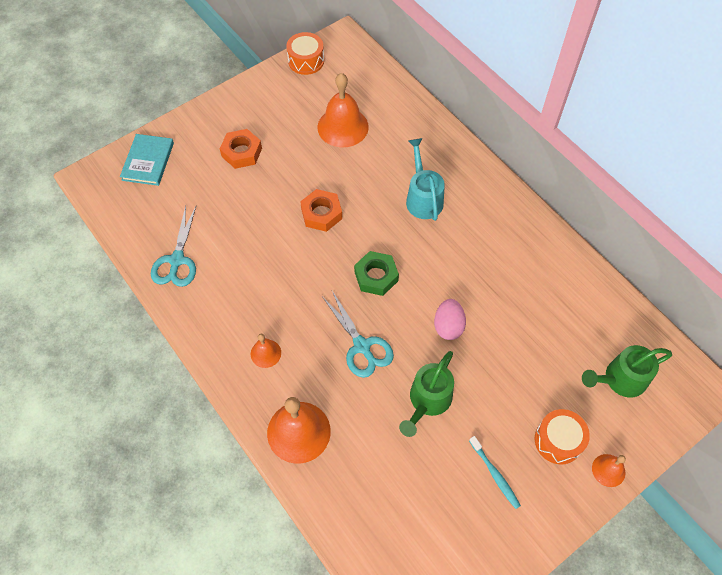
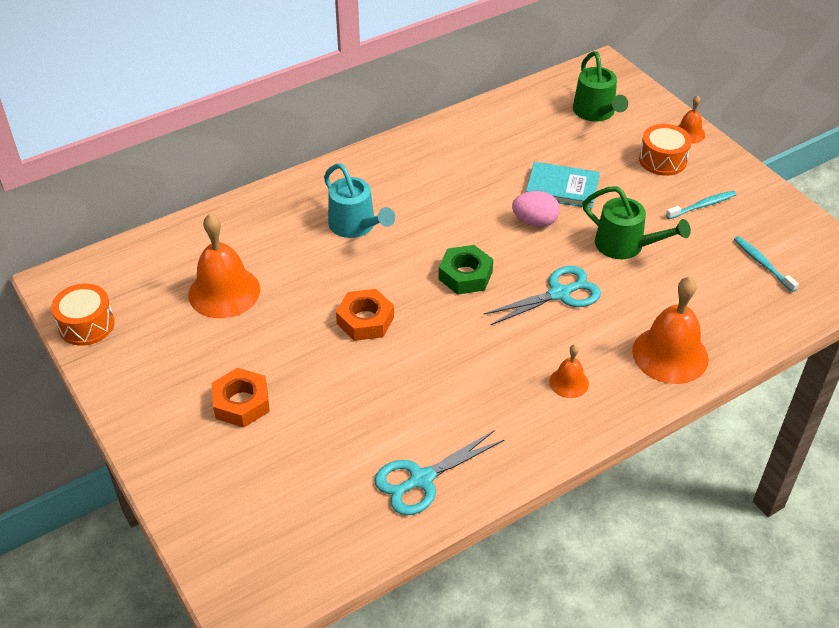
camera: 85 degrees left, 15 degrees down
turquoise book [120,134,174,186] -> turquoise book moved to [526,162,600,209]
turquoise scissors [151,206,196,287] -> turquoise scissors turned 135 degrees clockwise [374,430,504,515]
turquoise watering can [406,138,445,221] -> turquoise watering can turned 120 degrees counterclockwise [324,163,395,238]
none -> turquoise toothbrush [734,236,799,292]

